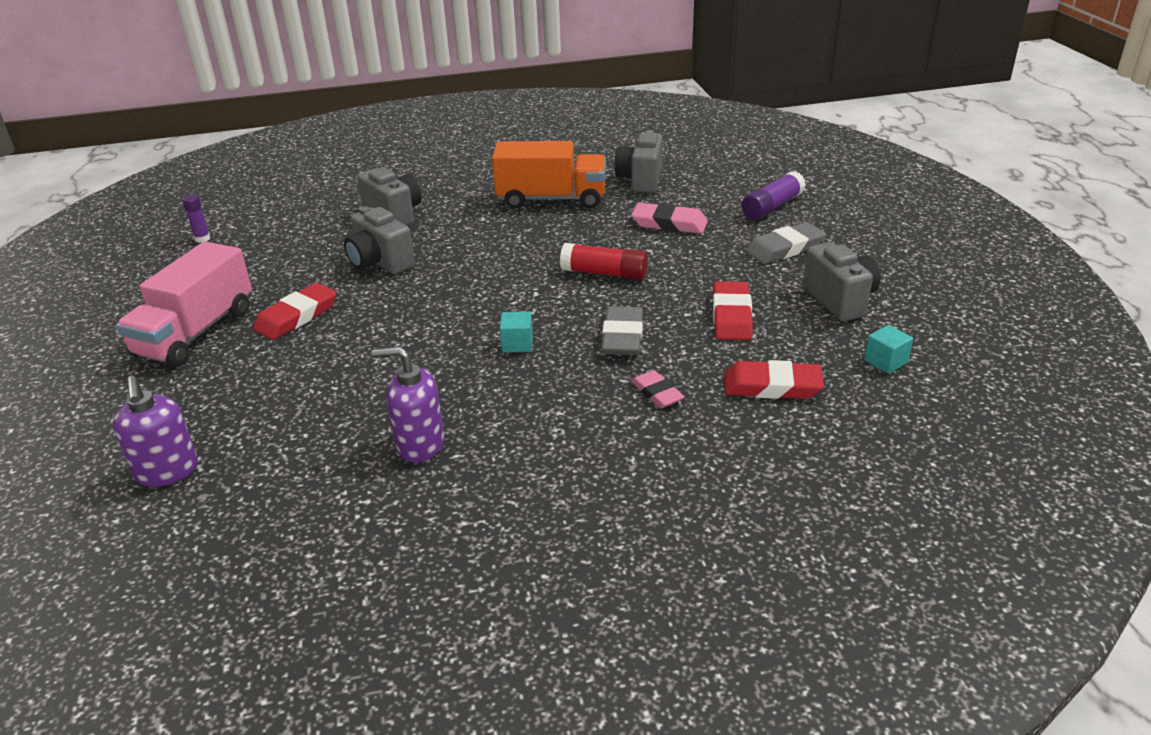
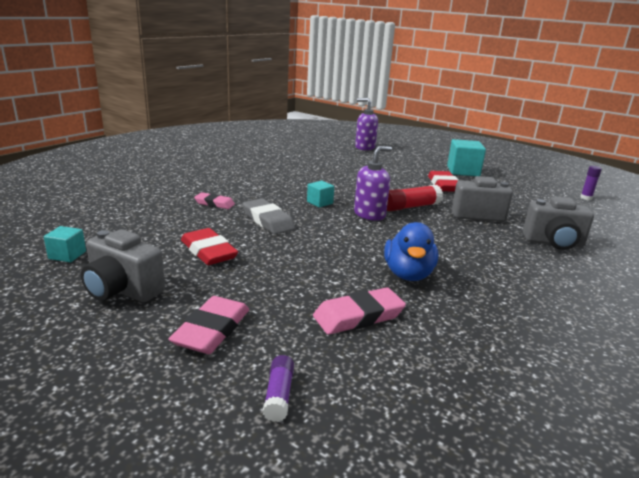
camera: 135 degrees right, 10 degrees down
pink truck [116,241,252,367] -> turquoise cube [447,139,486,176]
purple soap dispenser [372,346,444,462] -> purple soap dispenser moved to [354,146,392,221]
orange truck [492,141,606,209] -> none
red glue stick [560,243,648,280] -> red glue stick moved to [387,185,443,211]
grey camera [614,130,663,193] -> none
red eraser [725,360,824,399] -> none
purple glue stick [741,171,806,220] -> purple glue stick [263,355,294,422], size x0.60
grey eraser [746,222,826,264] -> pink eraser [168,296,249,354]
none -> blue duck [384,222,438,281]

